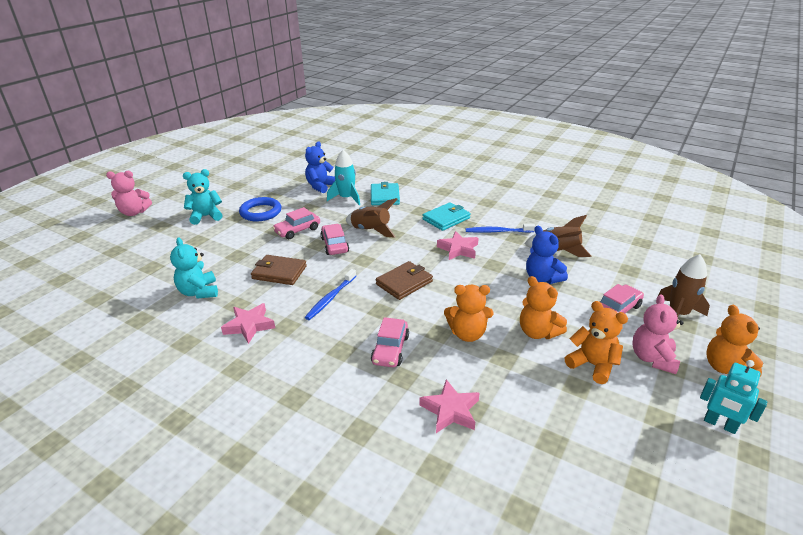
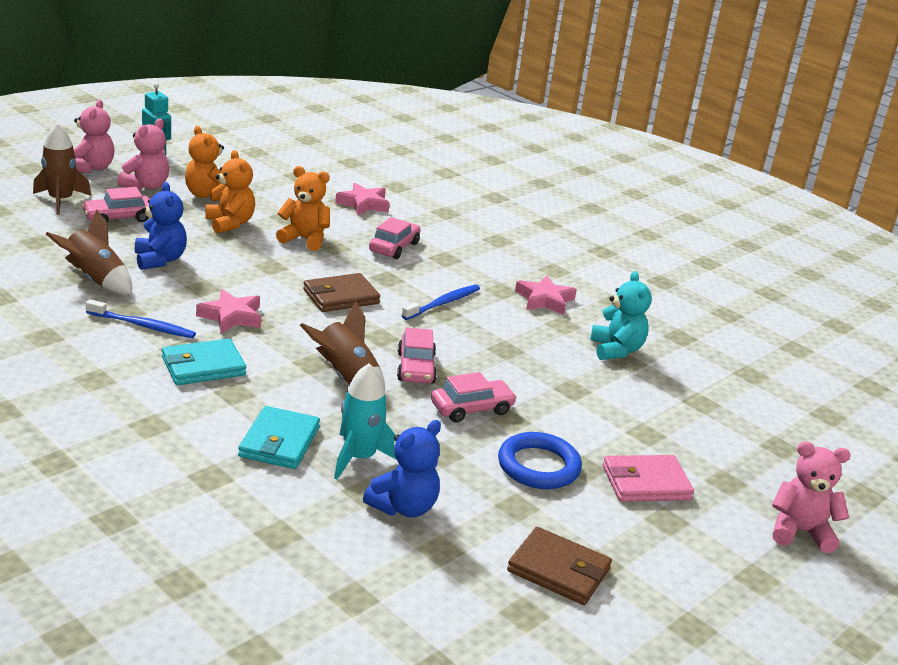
camera: 170 degrees left, 5 degrees down
turquoise teddy bear [183,169,222,225] -> pink wallet [603,455,694,502]
brown wallet [251,255,307,285] -> brown wallet moved to [507,527,612,605]
orange teddy bear [706,305,763,377] -> pink teddy bear [74,100,115,173]

